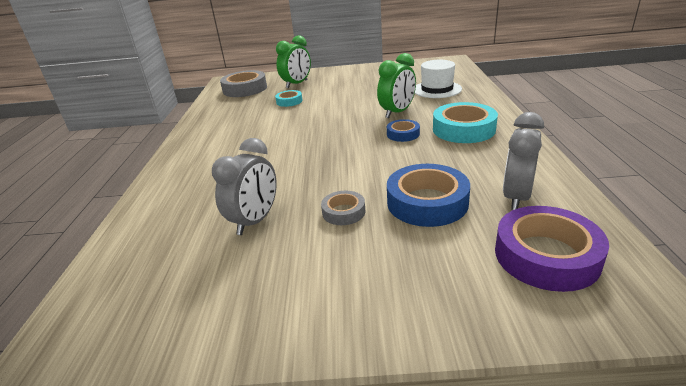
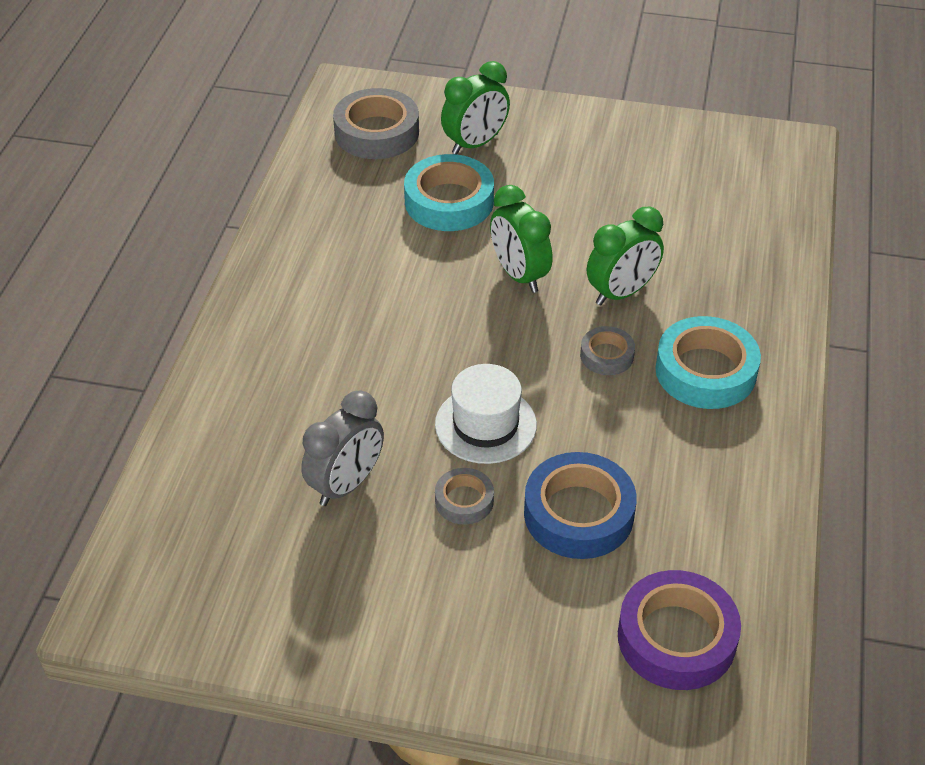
camera: 10 degrees right, 15 degrees up
turquoise tape [275,90,303,107] -> turquoise tape [404,154,494,231], size x1.86
blue tape [387,119,420,142] -> grey tape [580,326,635,375]
white hat [415,60,462,98] -> white hat moved to [435,364,537,464]
grey clock [503,112,544,210] -> none
none -> green clock [490,185,552,293]

